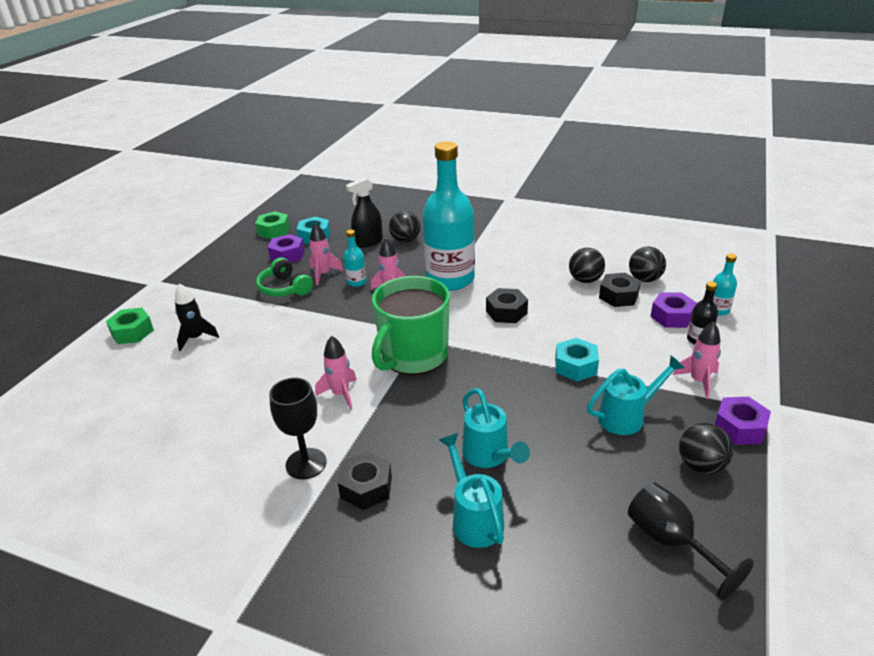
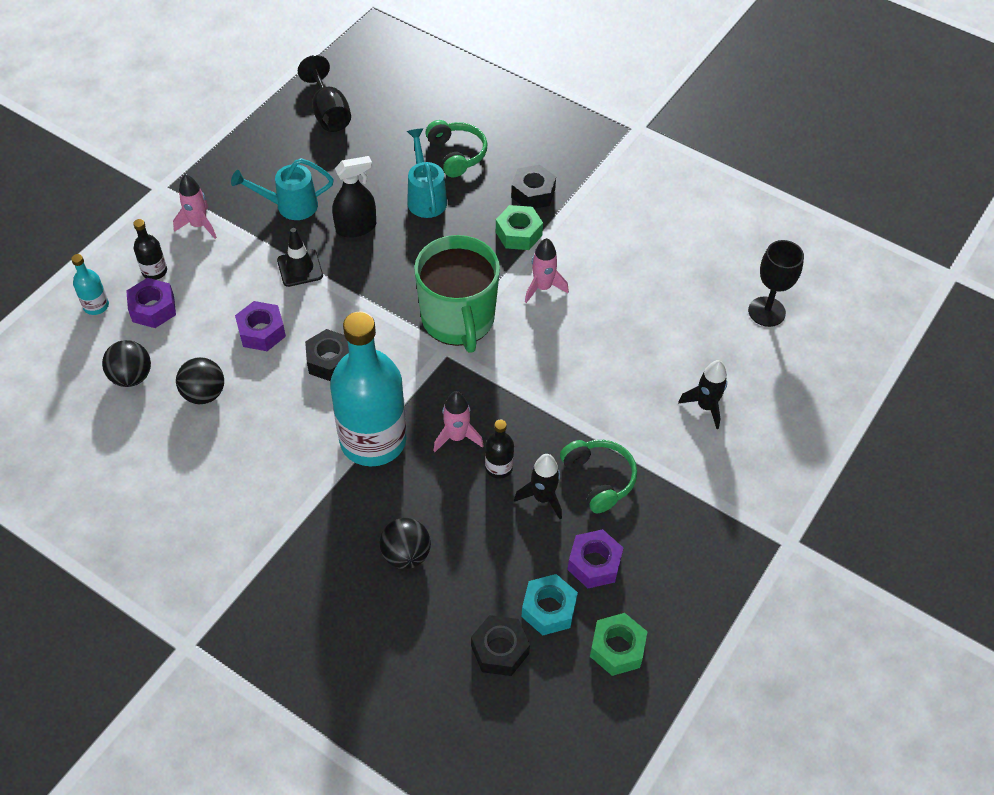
camera: 170 degrees left, 20 degrees up
green nut [106,308,154,344] -> green nut moved to [496,205,543,250]
black goblet [269,378,327,479] -> black goblet moved to [748,240,804,327]
pink rocket [309,223,343,285] -> black rocket [514,454,562,519]
turquoise bottle [343,230,367,287] -> black bottle [485,419,514,478]
black spray bottle [346,177,383,248] -> black spray bottle moved to [332,156,376,238]
green mug [372,276,450,375] -> green mug turned 120 degrees clockwise [414,235,500,353]
turquoise watering can [439,433,504,548] -> green headphones [426,120,487,177]
turquoise nut [555,338,599,381] -> black traffic cone [277,228,323,287]
black nut [599,273,641,307] -> black nut moved to [471,615,530,676]
black ball [679,423,733,474] -> none
purple nut [715,397,771,445] -> purple nut moved to [235,301,286,351]

